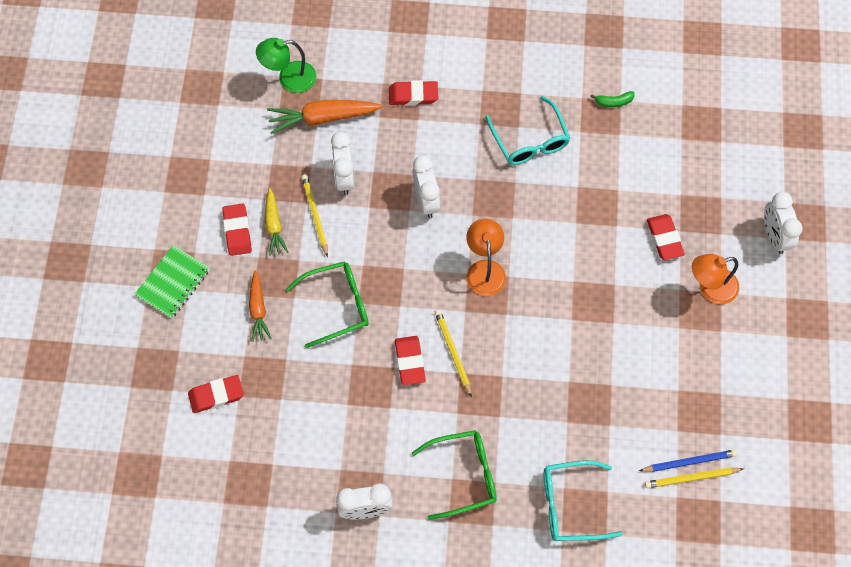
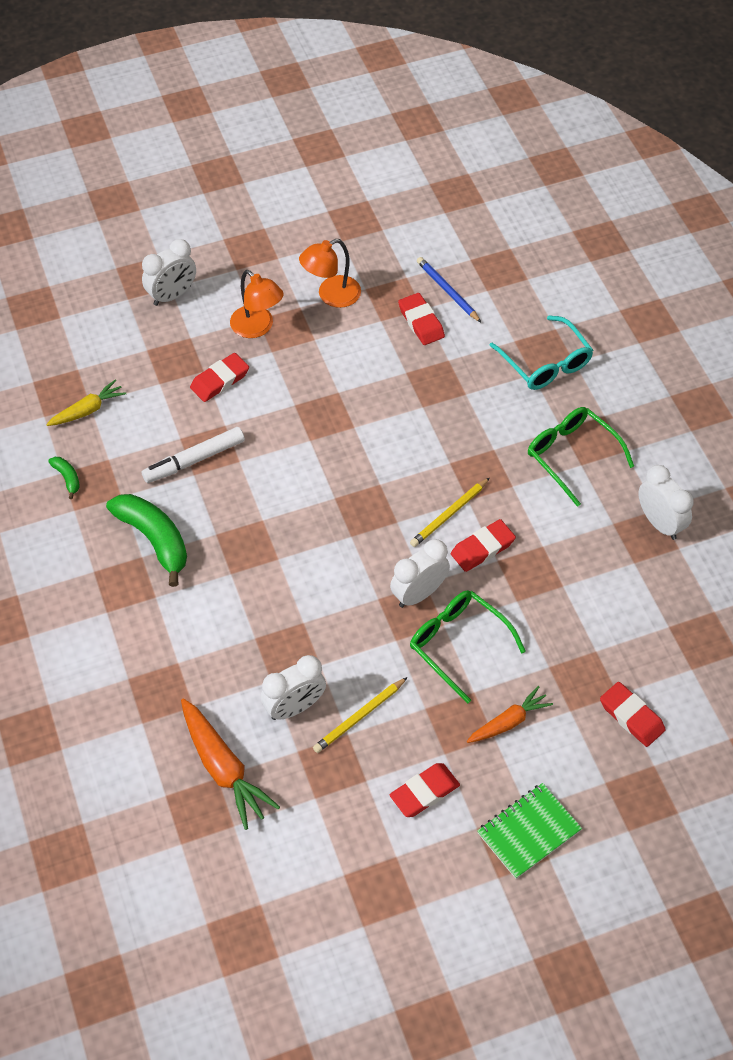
camera: 115 degrees left, 10 degrees down
green notebook [134,245,210,319] -> green notebook turned 45 degrees counterclockwise [477,783,582,879]
green lamp [256,38,316,93] -> none
yellow carrot [265,188,288,256] -> yellow carrot moved to [46,379,126,426]
red eraser [389,80,438,106] -> red eraser moved to [398,293,445,345]
white clock [413,156,440,218] -> white clock moved to [390,539,450,608]
orange lamp [466,219,506,296] -> orange lamp moved to [299,239,361,308]
turquoise glasses [485,96,570,165] -> green banana [106,494,187,587]
yellow pencil [645,468,743,488] -> none
none -> white marker [142,427,245,483]

